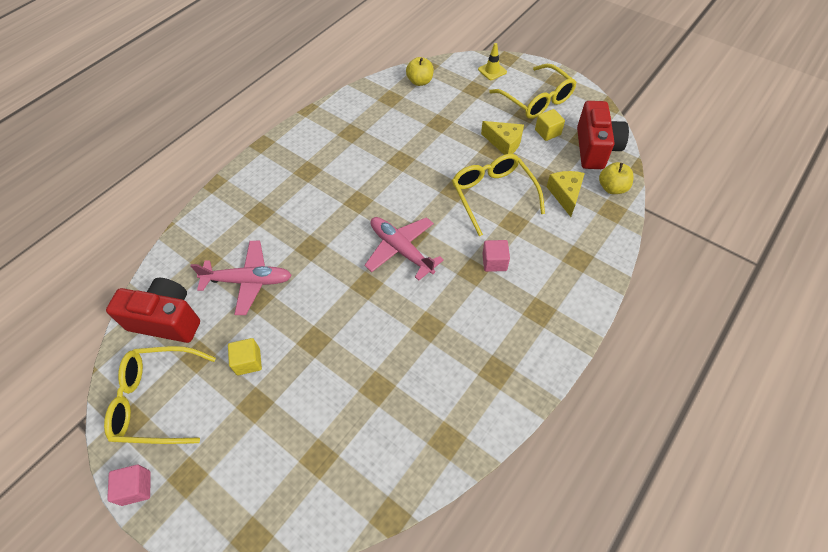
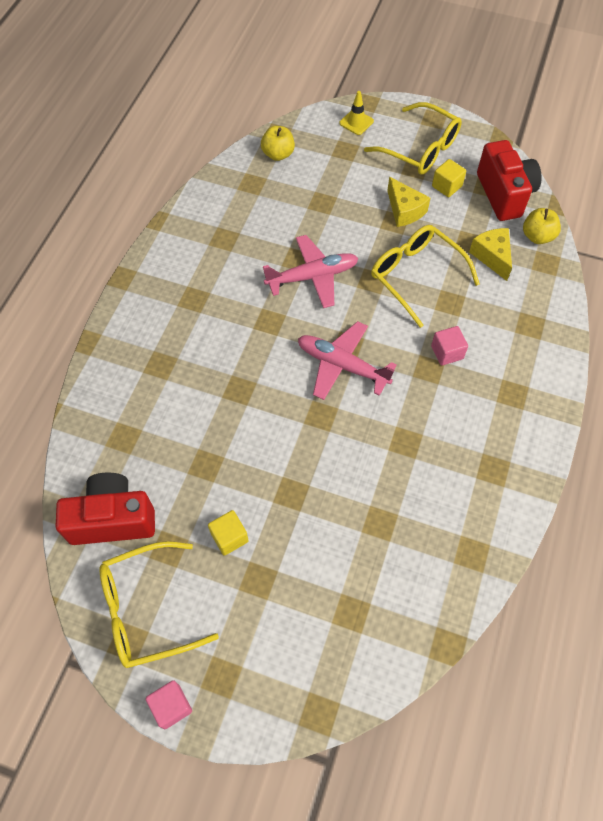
camera: 20 degrees left, 5 degrees up
pink plane [190,241,292,315] -> pink plane moved to [263,235,359,308]
yellow cheese [481,121,524,155] -> yellow cheese turned 45 degrees clockwise [387,177,430,227]

